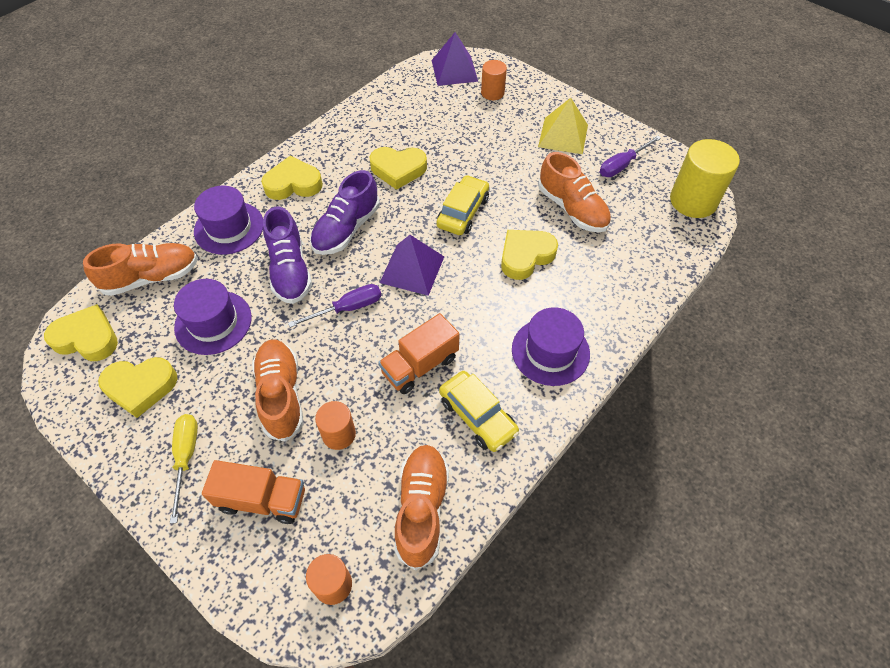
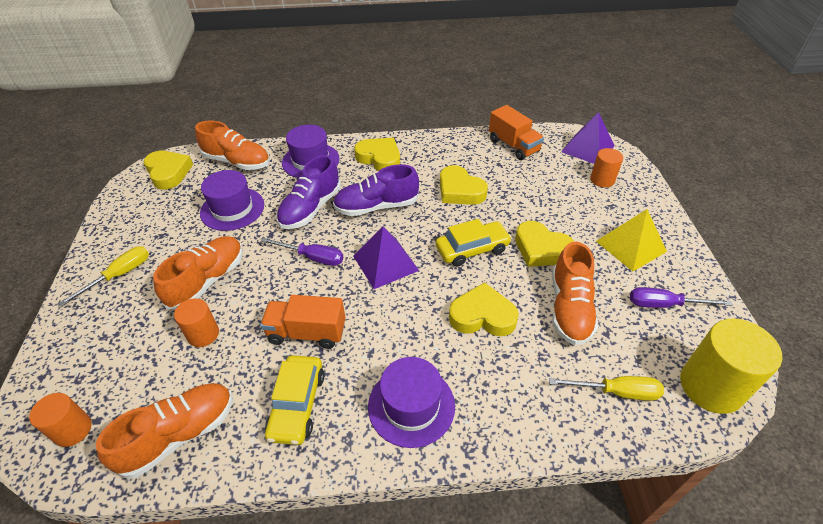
camera: 45 degrees right, 10 degrees down
yellow heart [98,357,178,418] -> yellow heart moved to [515,221,574,267]
orange truck [202,460,305,524] -> orange truck moved to [489,105,544,160]
none -> yellow screwdriver [549,376,664,401]

